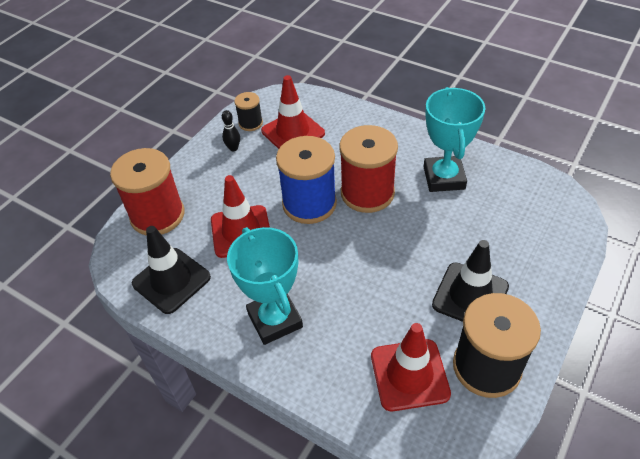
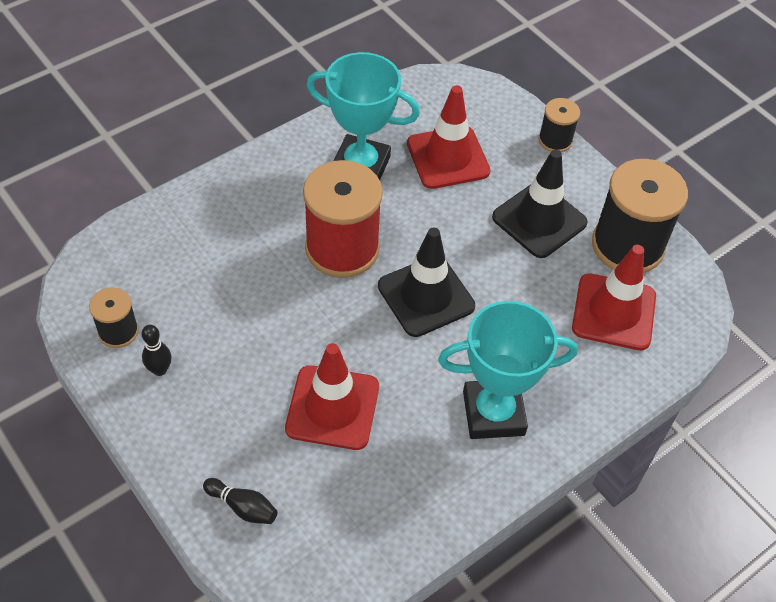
camera: 75 degrees left, 5 degrees up
red spool [110,148,184,236] -> black bowling pin [203,478,278,524]
black traffic cone [132,226,211,314] -> black traffic cone moved to [378,228,475,337]
red traffic cone [261,75,325,149] -> red traffic cone moved to [407,85,490,189]
blue spool [276,136,337,224] -> none
none -> black spool [538,98,580,152]

